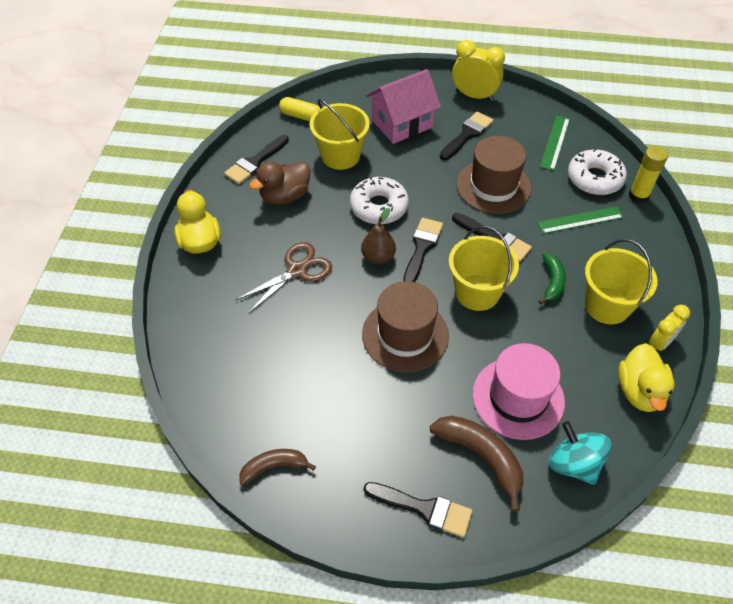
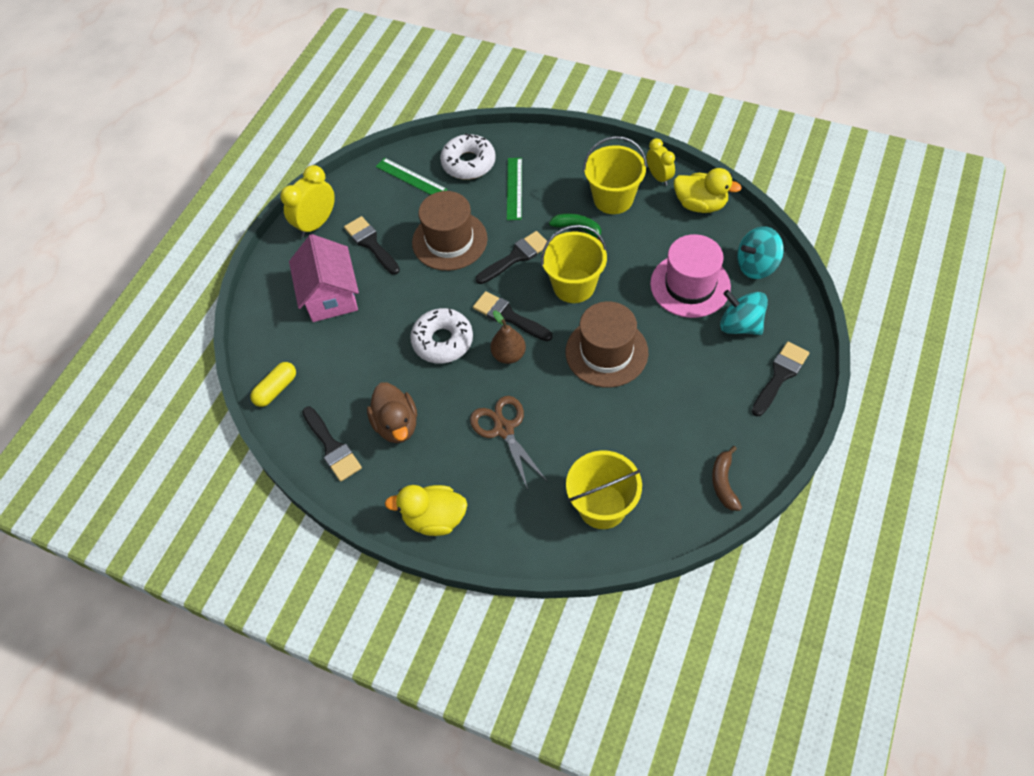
camera: 70 degrees left, 5 degrees up
yellow bucket [309,99,370,170] -> yellow bucket moved to [566,450,642,529]
brown banana [430,416,523,512] -> turquoise spinning top [720,290,768,335]
yellow glue stick [629,146,668,204] -> none

